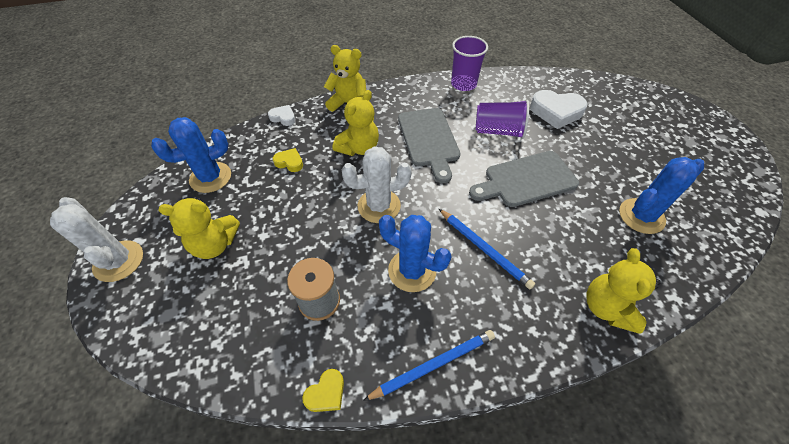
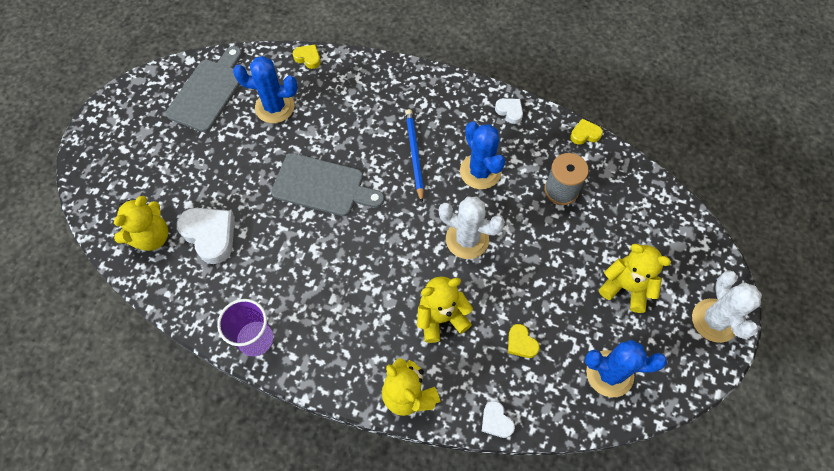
camera: 145 degrees left, 10 degrees up
blue pencil [363,330,495,401] -> white heart [495,98,523,124]
grey cutting board [398,108,460,183] -> grey cutting board moved to [166,46,242,132]
purple cup [476,100,529,139] -> none
yellow teddy bear [586,248,661,334] -> yellow teddy bear moved to [114,196,168,251]
none -> yellow heart [293,45,321,69]

